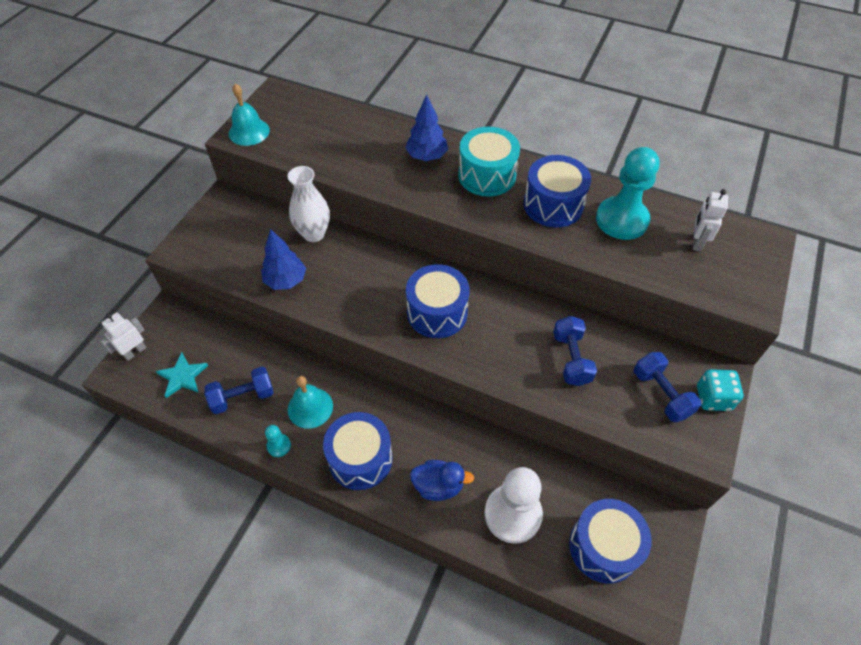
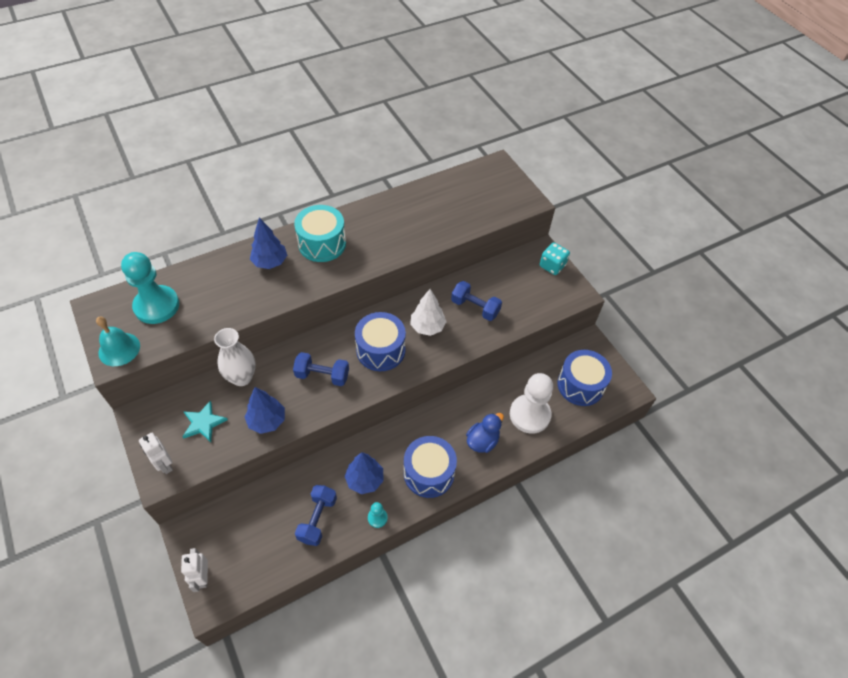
camera: 55 degrees left, 0 degrees up
turquoise star [156,352,208,398] -> turquoise star moved to [182,400,228,442]
turquoise bell [288,376,333,429] -> blue tree [345,452,384,494]
blue drum [523,155,591,228] -> none
turquoise pawn [596,147,660,240] -> turquoise pawn moved to [121,252,179,324]
blue dumbbell [634,352,701,422] -> blue dumbbell moved to [293,352,349,386]
white robot [693,189,728,251] -> white robot moved to [139,433,173,474]
none -> white tree [410,289,447,336]

